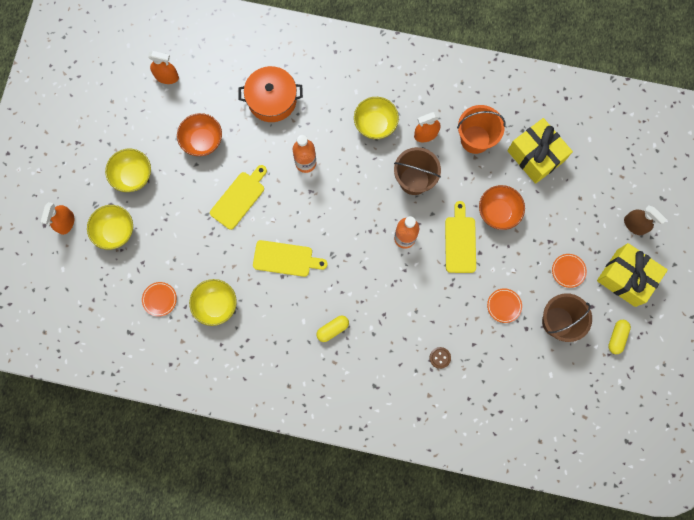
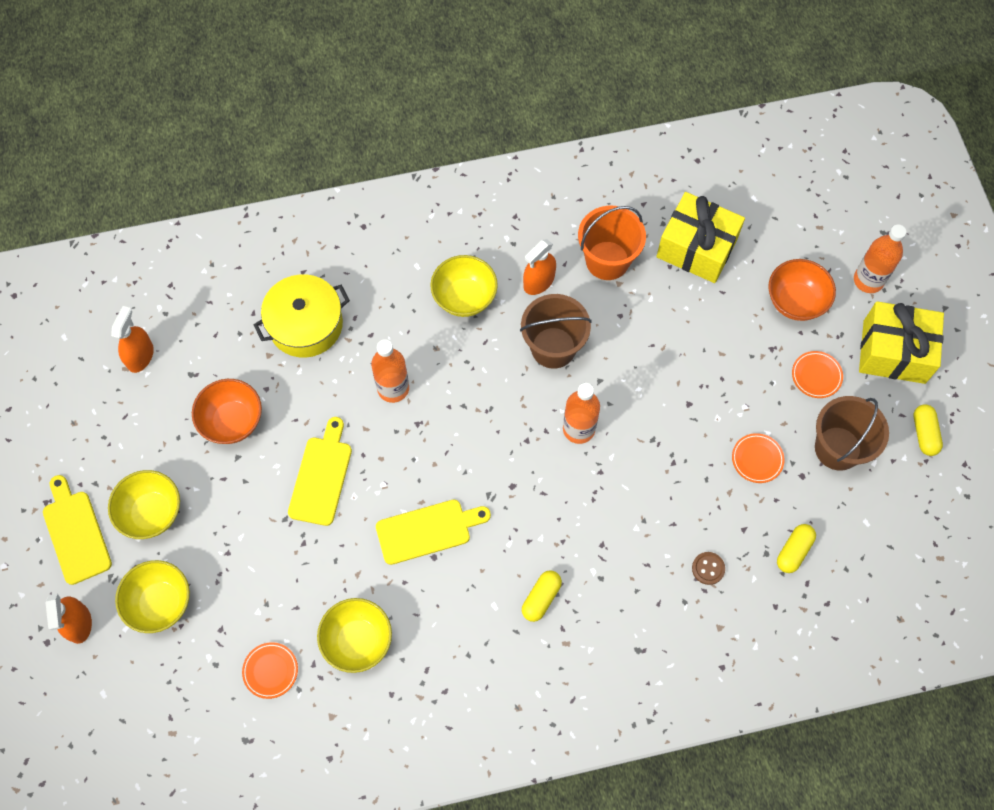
camera: 25 degrees left, 10 degrees down
orange spray bottle [148,51,179,84] -> orange spray bottle turned 60 degrees counterclockwise [111,306,154,373]
orange pot [238,66,303,122] -> yellow pot [254,274,350,358]
yellow cutting board [445,201,476,273] -> yellow cutting board moved to [43,475,112,585]
orange bowl [479,185,525,230] -> orange bowl moved to [768,259,836,321]
brown spray bottle [624,205,667,235] -> orange bottle [854,224,907,293]
none -> yellow capsule [777,524,816,573]

